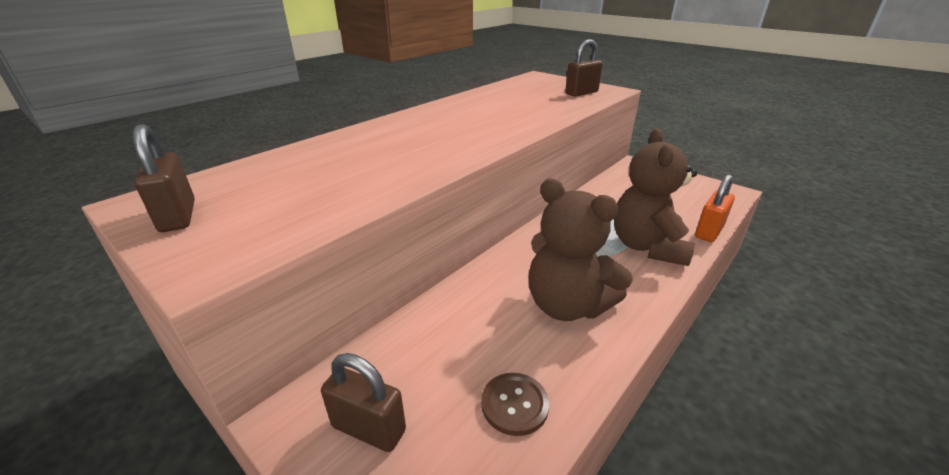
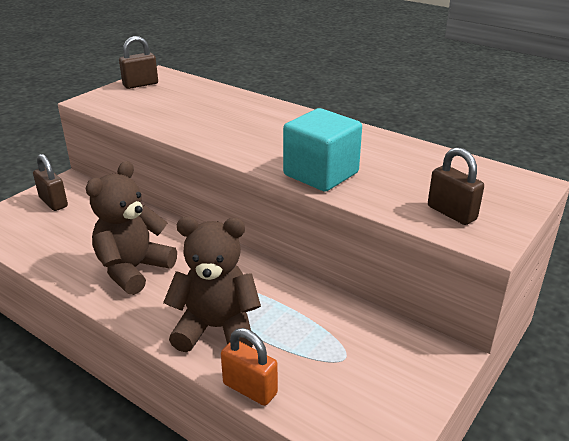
camera: 85 degrees right, 0 degrees up
brown padlock [321,353,406,452] -> brown padlock turned 60 degrees counterclockwise [33,154,68,211]
brown button [481,373,549,436] -> none
none -> turquoise cube [283,108,362,192]

